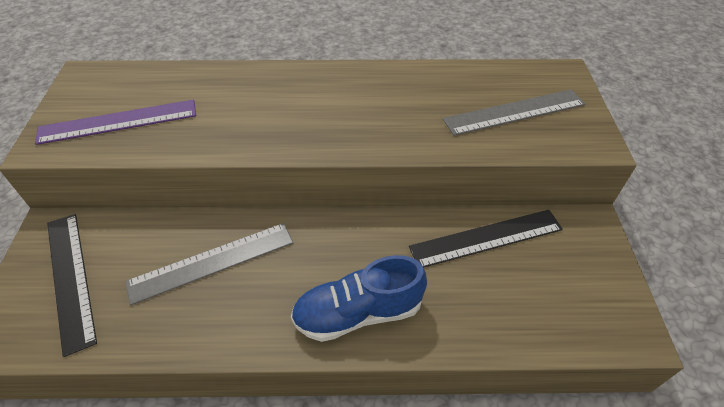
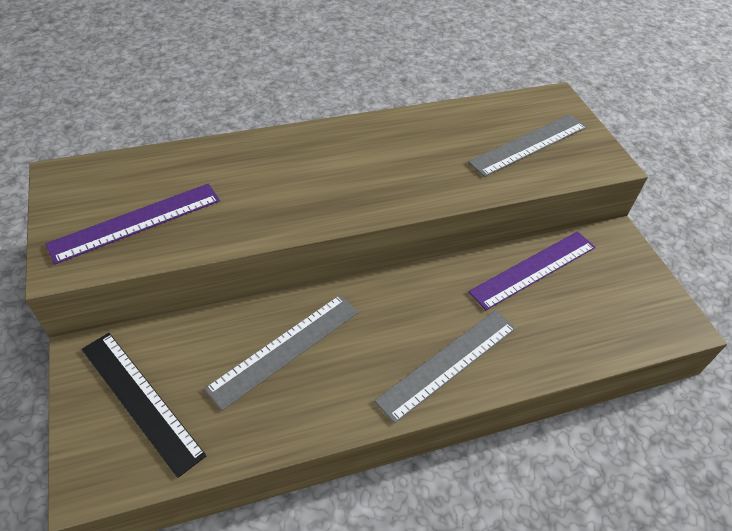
camera: 20 degrees left, 0 degrees up
blue shoe [291,255,427,342] -> grey ruler [374,310,516,424]
black ruler [409,210,563,268] -> purple ruler [468,231,595,310]

